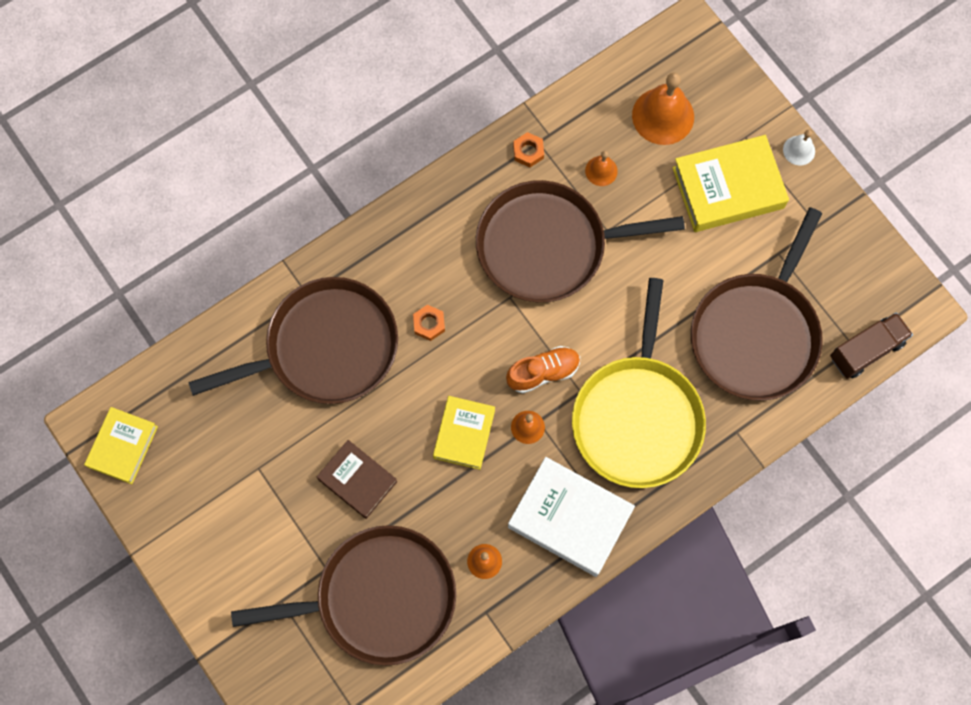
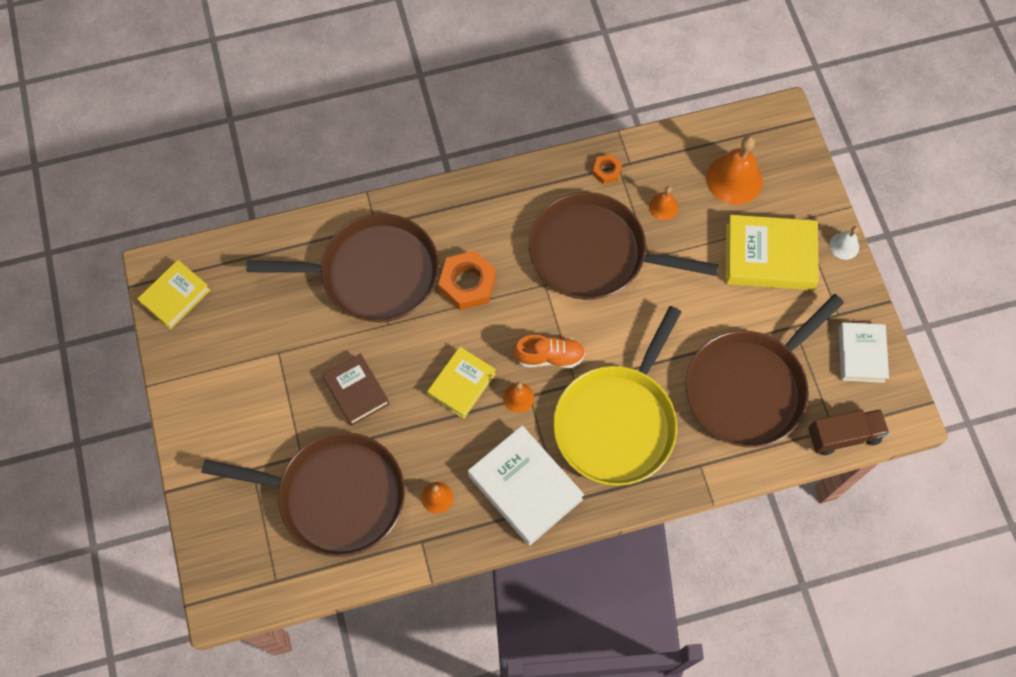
camera: 20 degrees right, 5 degrees down
orange nut [413,305,445,341] -> orange nut [438,251,496,310], size x1.87
none -> white book [839,322,889,383]

